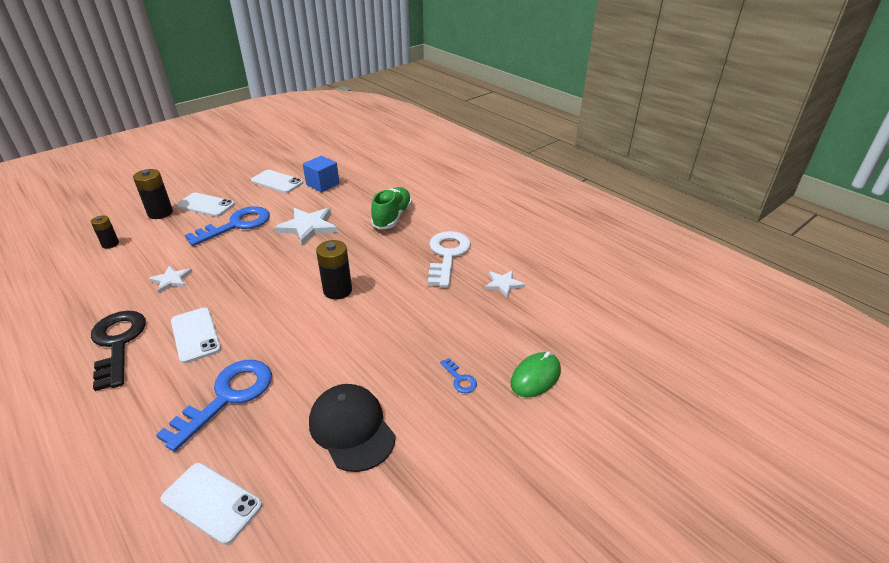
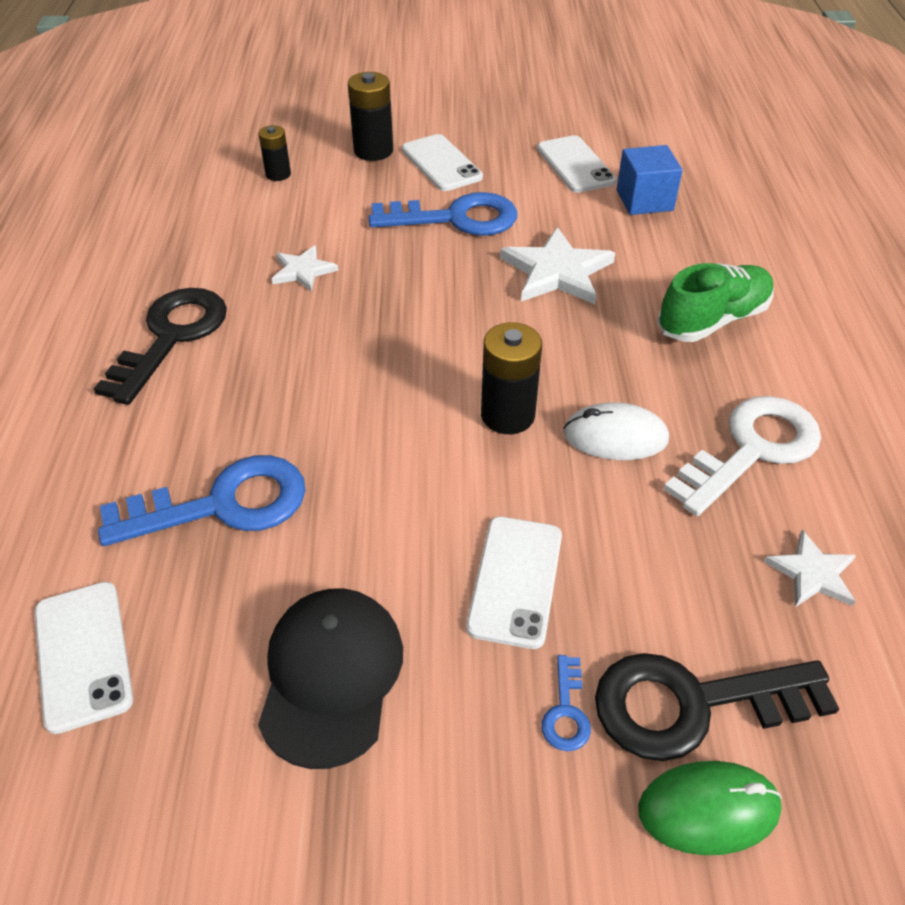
camera: 40 degrees right, 10 degrees up
white phone [171,307,221,363] -> white phone moved to [466,516,562,649]
none -> white mouse [563,402,669,460]
none -> black key [595,653,839,761]

